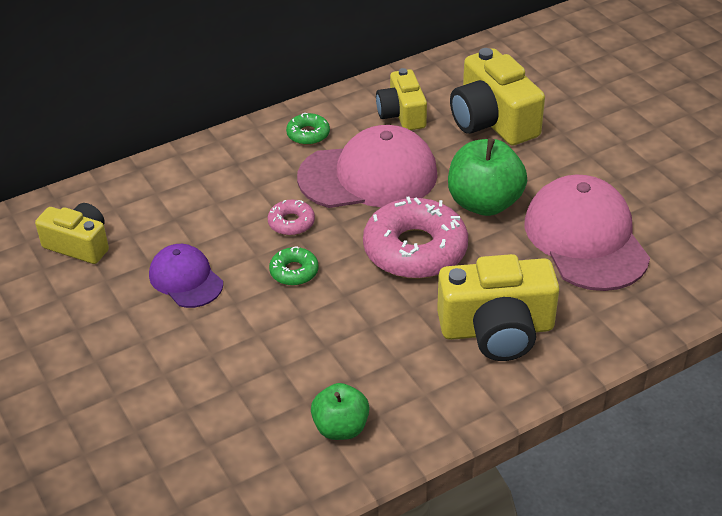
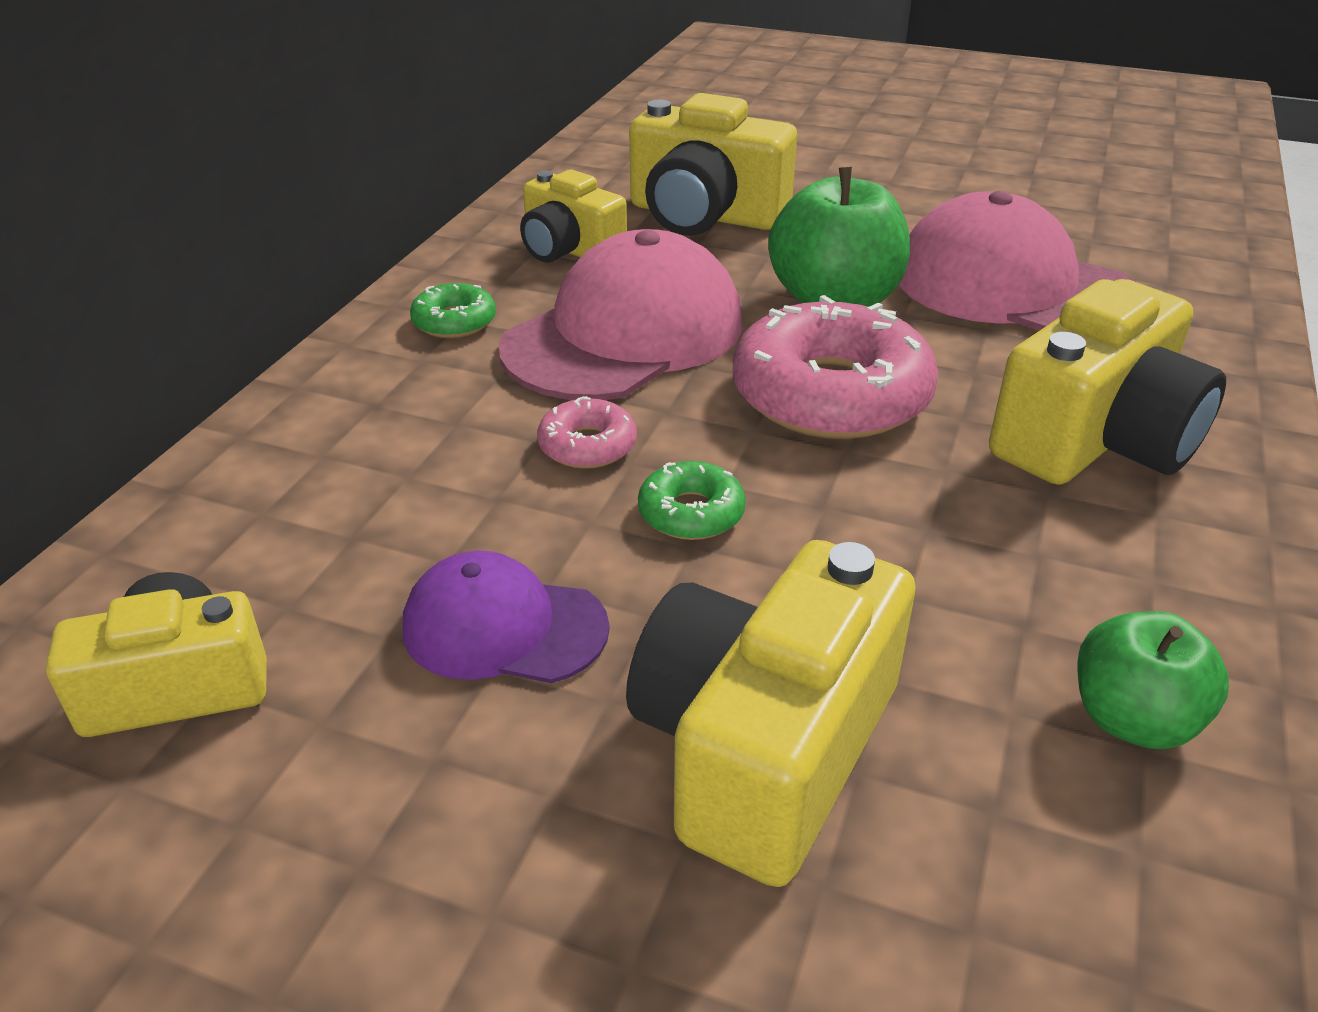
camera: 40 degrees left, 5 degrees down
none -> yellow camera [626,540,915,887]

